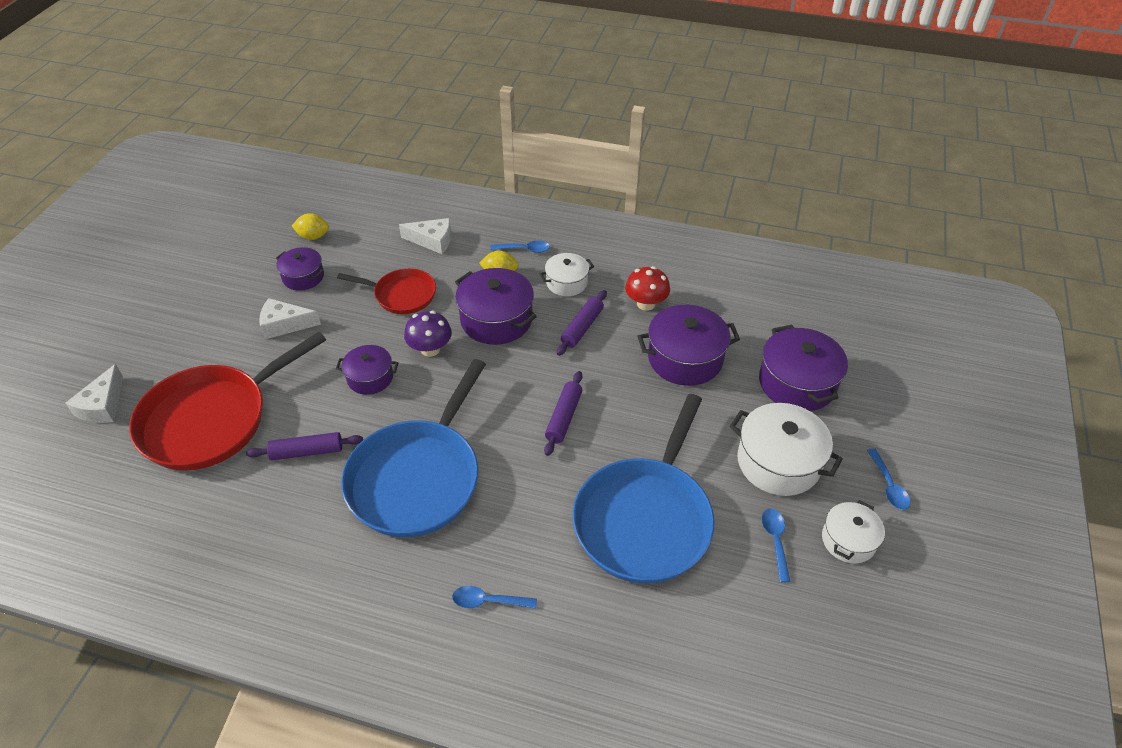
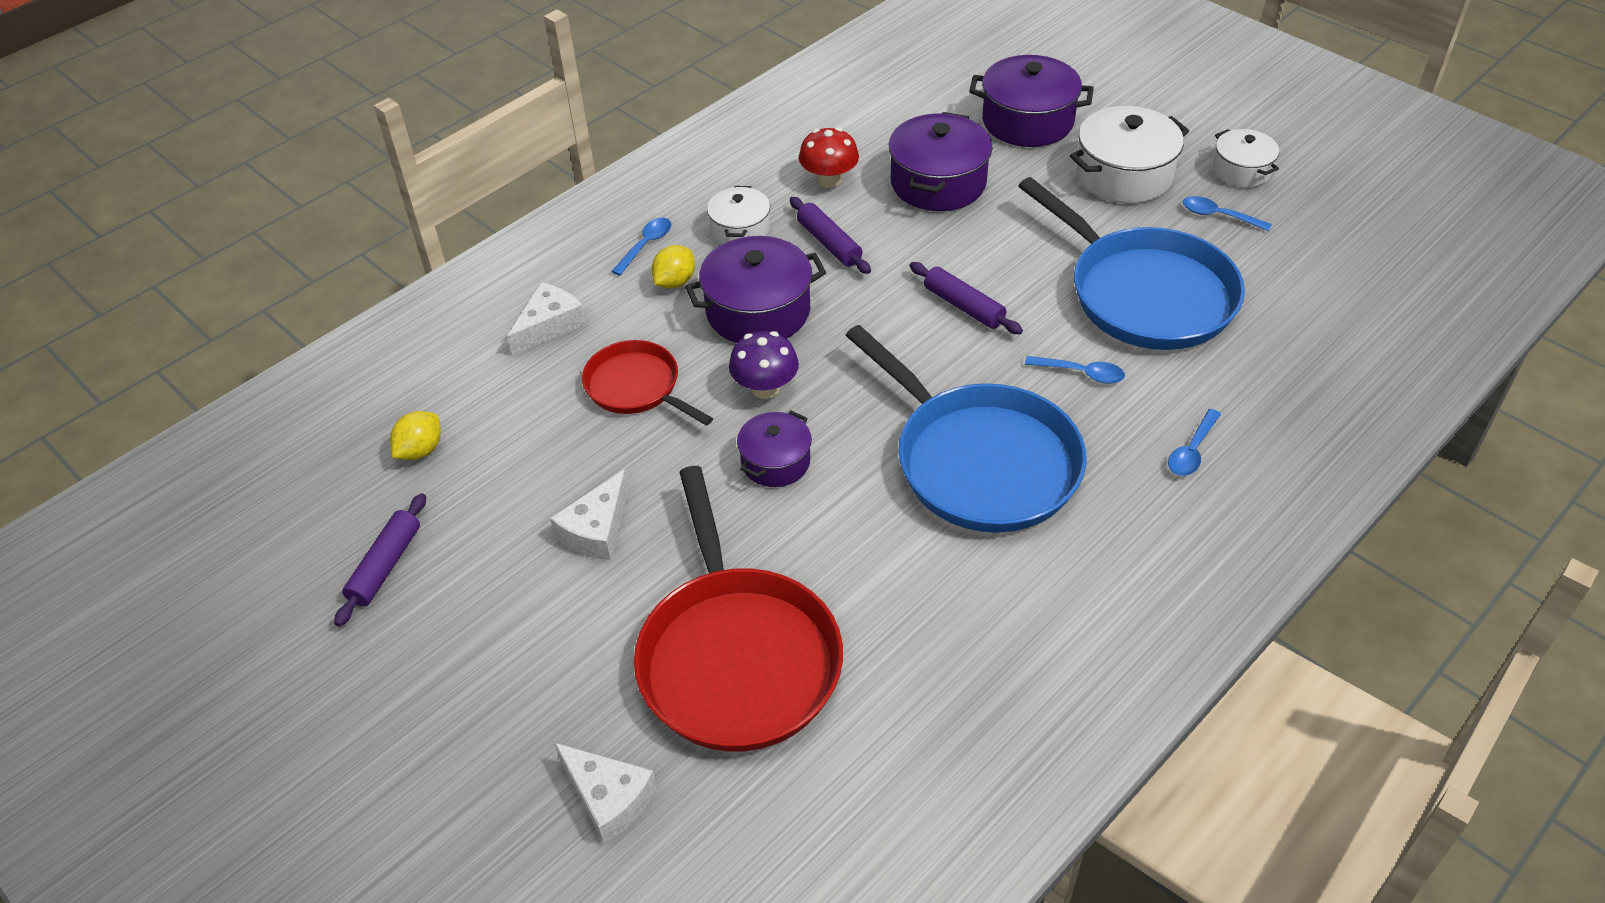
camera: 60 degrees left, 0 degrees up
purple rolling pin [246,432,363,460] -> purple rolling pin moved to [334,493,426,627]
purple pot [276,247,324,291] -> none
red pan [337,268,436,314] -> red pan turned 90 degrees counterclockwise [582,340,713,426]
blue spoon [867,448,910,510] -> blue spoon moved to [1025,356,1125,384]

